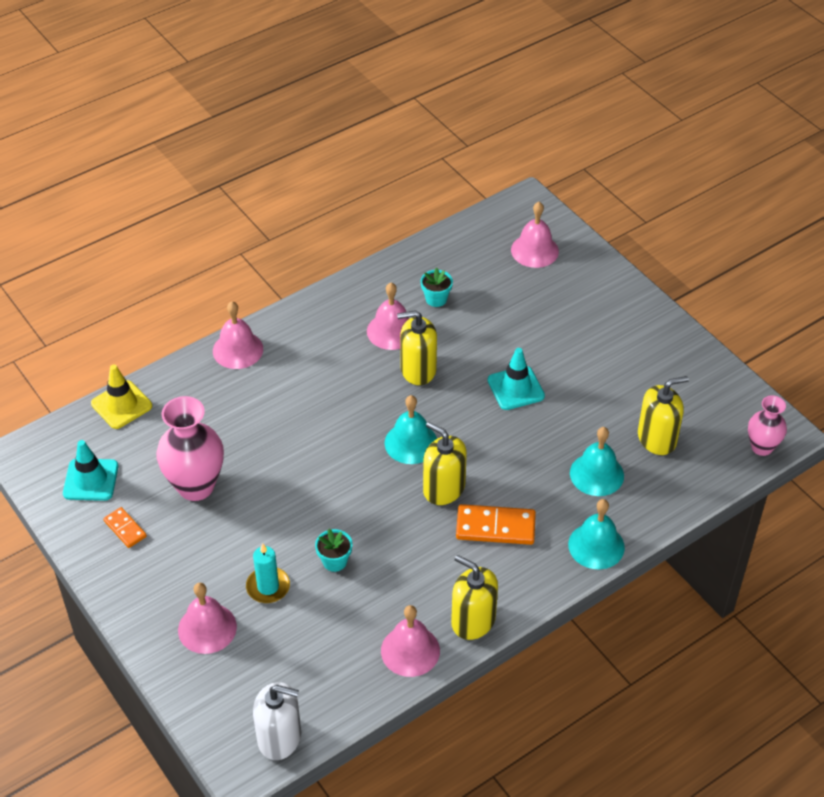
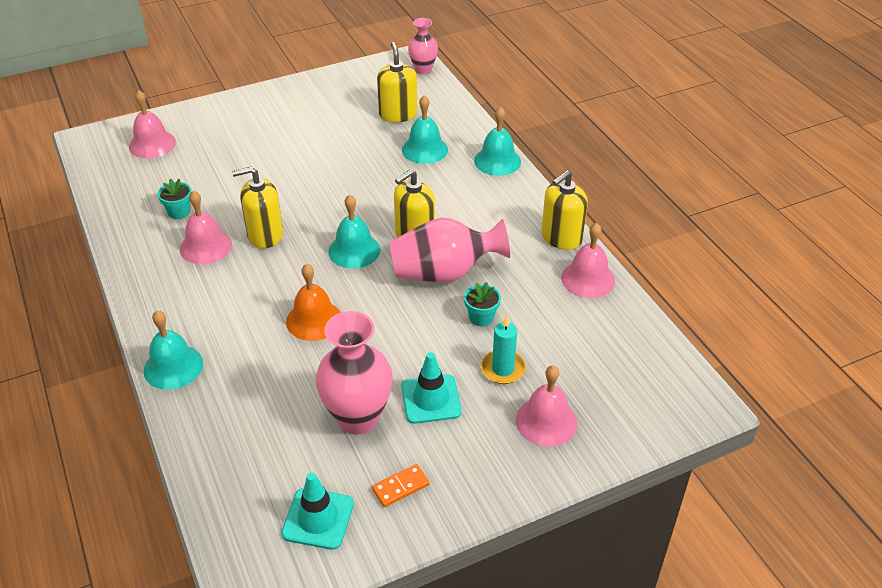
camera: 80 degrees left, 5 degrees down
yellow traffic cone [91,364,152,429] -> none
pink bell [213,301,263,369] -> turquoise bell [144,311,203,390]
white soap dispenser [253,682,301,760] -> none
yellow soap dispenser [397,310,437,385] -> yellow soap dispenser turned 75 degrees clockwise [232,167,283,248]
orange domino [456,504,536,545] -> none
turquoise traffic cone [487,348,545,410] -> turquoise traffic cone moved to [401,352,462,424]
none -> orange bell [286,264,341,341]
none -> pink vase [389,218,510,283]

